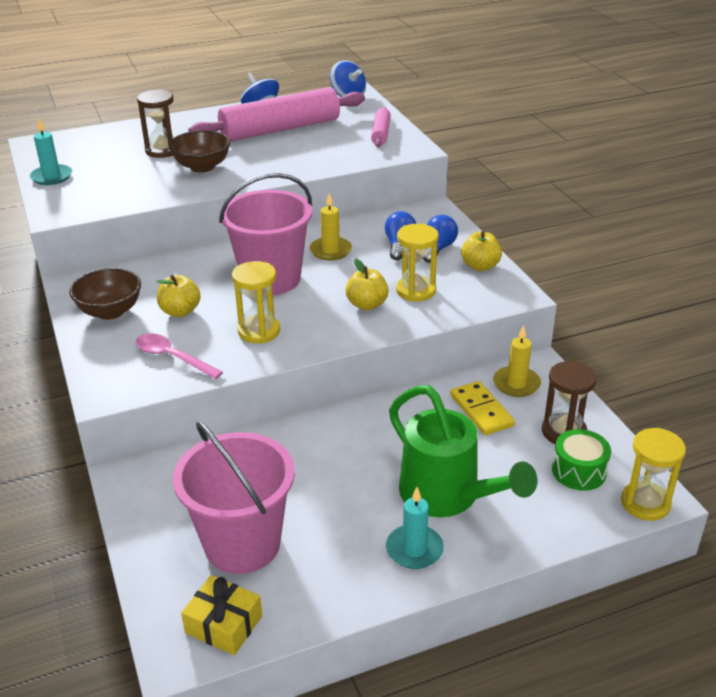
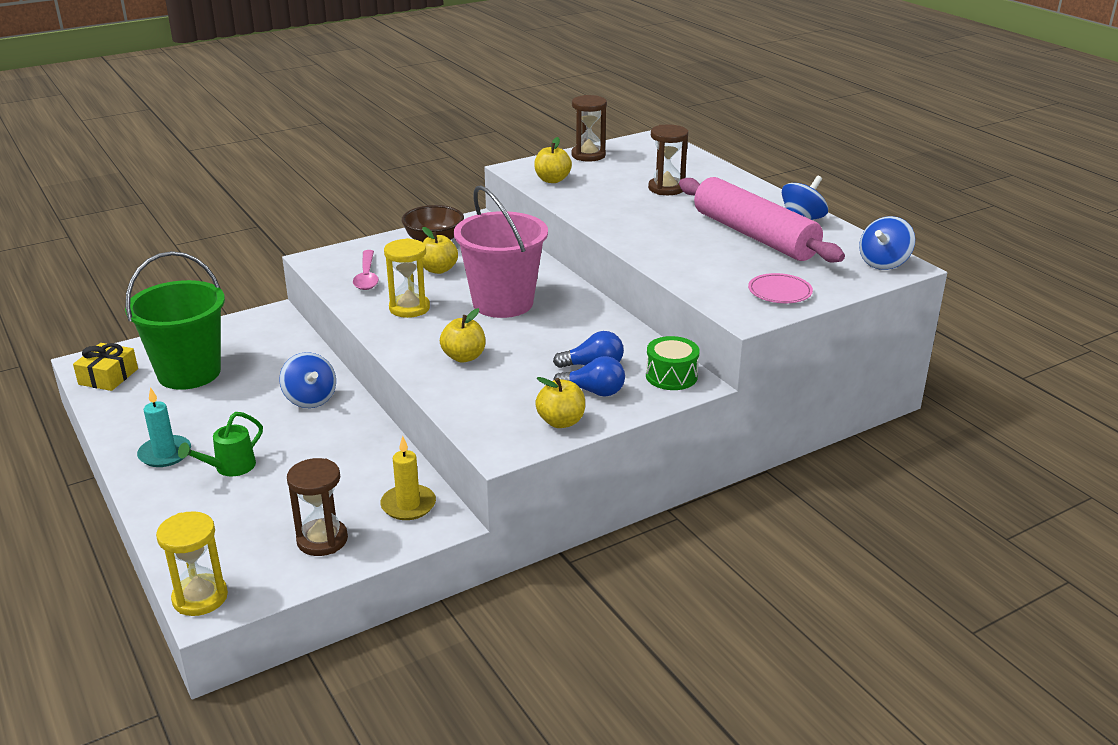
camera: 80 degrees right, 5 degrees down
turquoise candle [30,118,72,185] -> brown hourglass [571,95,607,162]
pink spoon [136,334,223,379] -> pink spoon turned 150 degrees clockwise [353,250,379,290]
brown bowl [169,130,230,173] -> none
pink bucket [173,421,295,574] -> green bucket [125,251,225,390]
yellow candle [310,193,352,261] -> none
pink rolling pin [371,107,391,147] -> pink plate [748,273,813,303]
green watering can [389,385,538,517] -> green watering can [178,412,263,476], size x0.51
yellow hourglass [396,224,439,301] -> none
yellow domino [451,381,515,435] -> none
green drum [552,429,611,491] -> green drum moved to [646,336,700,390]
none -> blue spinning top [279,352,336,408]
none -> yellow apple [534,137,572,183]

